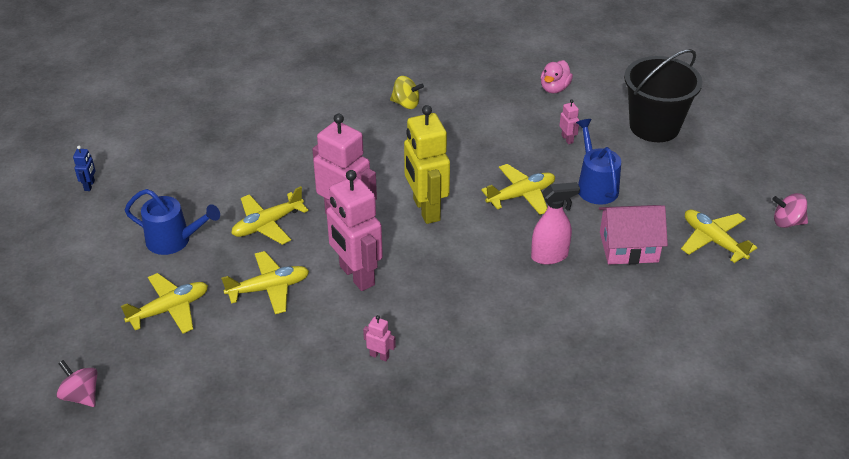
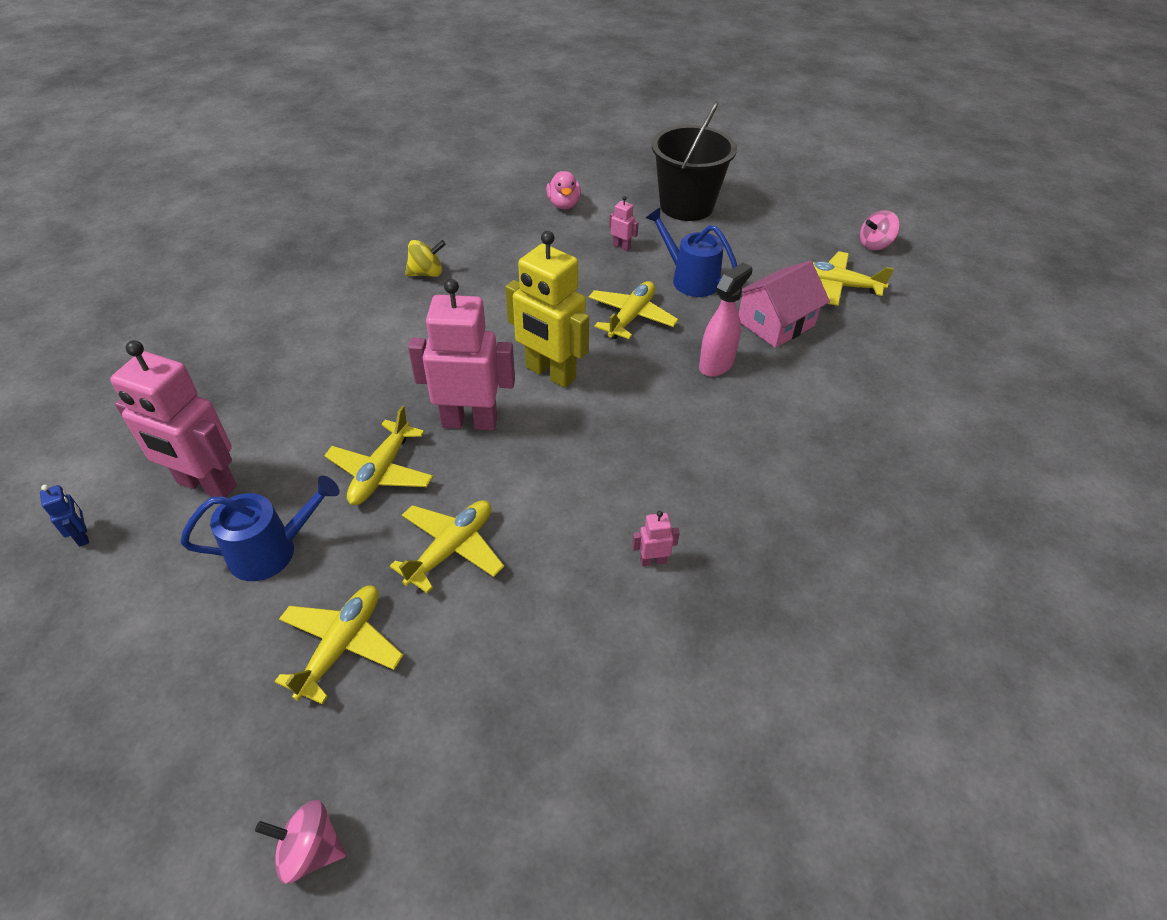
camera: 35 degrees left, 5 degrees up
pink robot [326,170,383,291] -> pink robot moved to [110,340,237,497]

